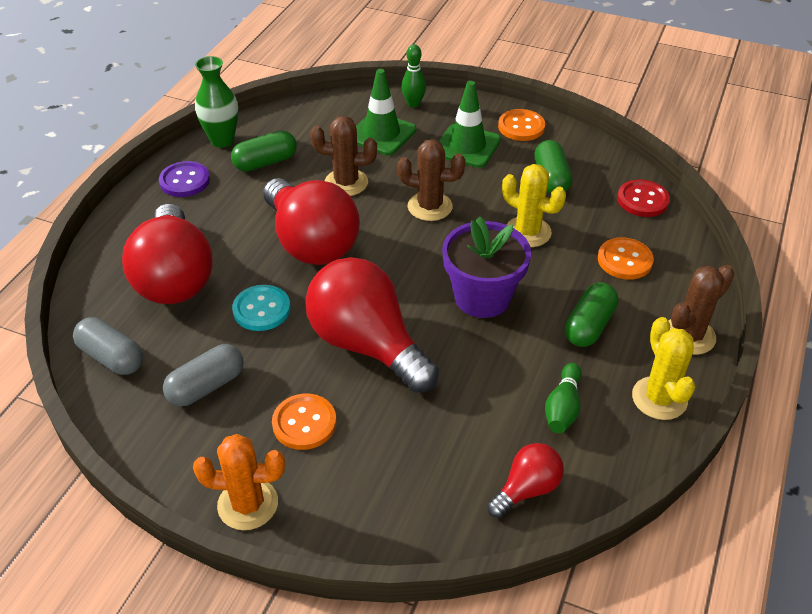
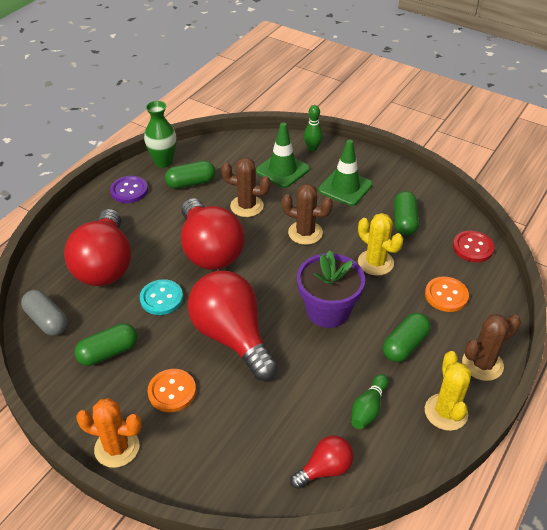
camera: 10 degrees right, 0 degrees up
grey capsule [163,344,244,406] -> green capsule [74,323,137,366]
orange button [498,109,545,141] -> none

